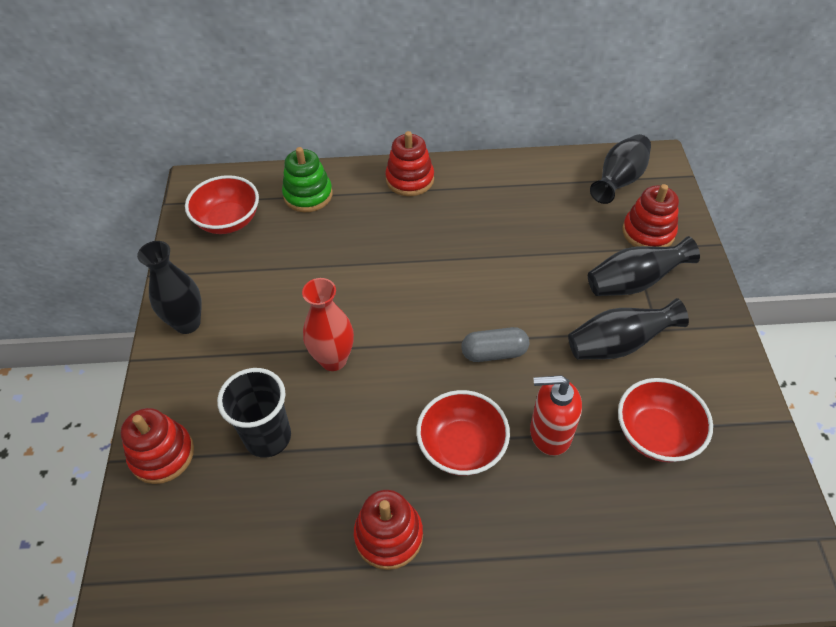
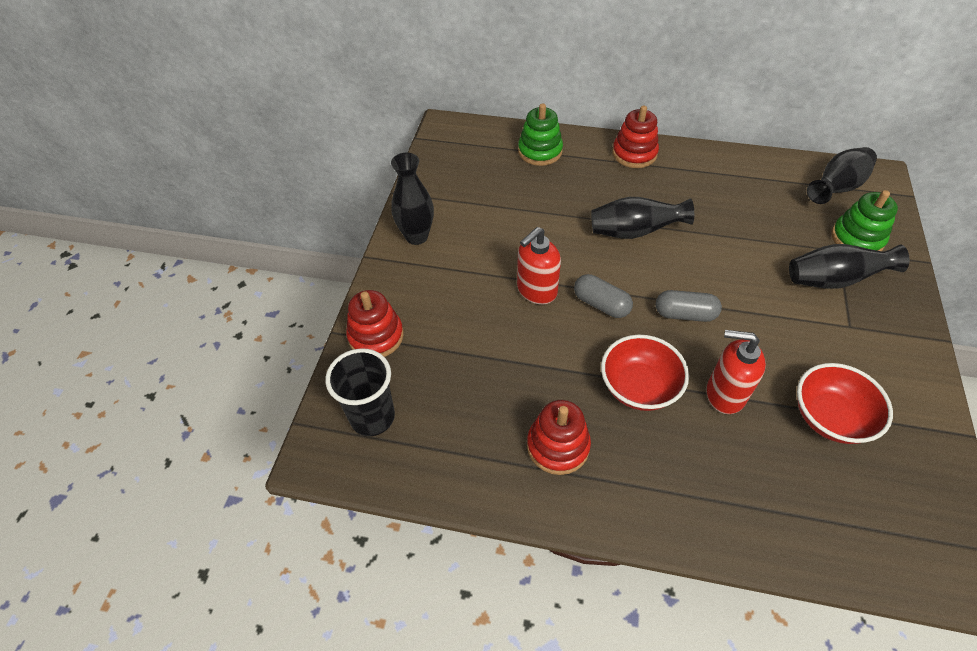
camera: 15 degrees right, 0 degrees up
red bowl [185,175,259,234] -> none
black cup [217,368,291,458] -> black cup moved to [325,348,395,436]
red vase [302,278,354,371] -> red soap dispenser [517,227,561,305]
black vase [568,298,689,359] -> black vase moved to [591,197,694,239]
red stacking toy [622,184,679,247] -> green stacking toy [831,190,898,251]
none -> grey capsule [574,274,633,318]

